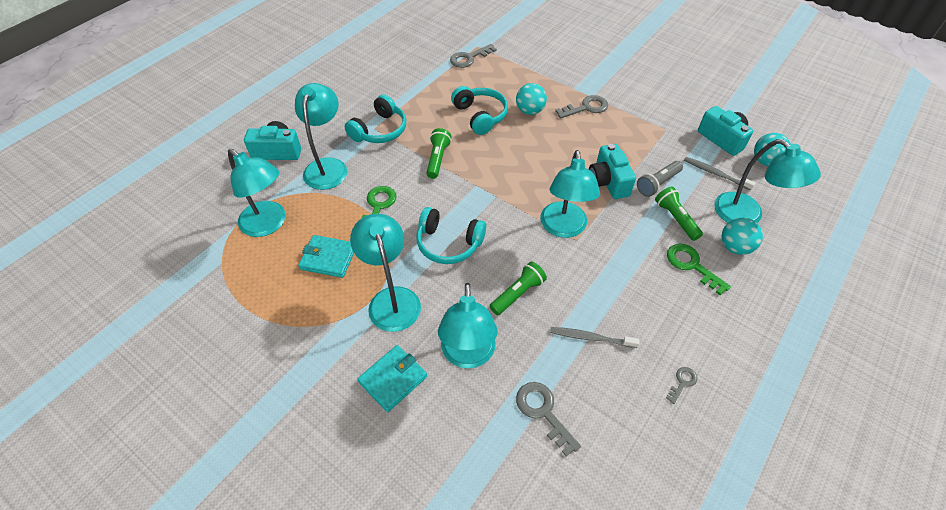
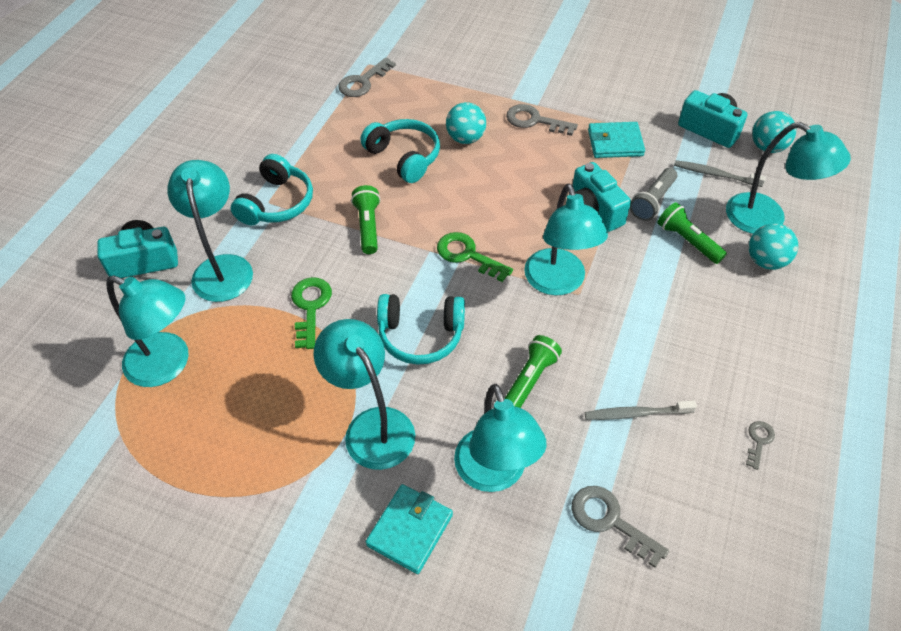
camera: 15 degrees left, 0 degrees up
turquoise wallet [298,235,354,278] -> turquoise wallet moved to [588,122,645,158]
grey key [555,95,608,119] -> grey key turned 120 degrees counterclockwise [506,104,578,136]
green key [667,244,731,295] -> green key moved to [437,232,513,282]

